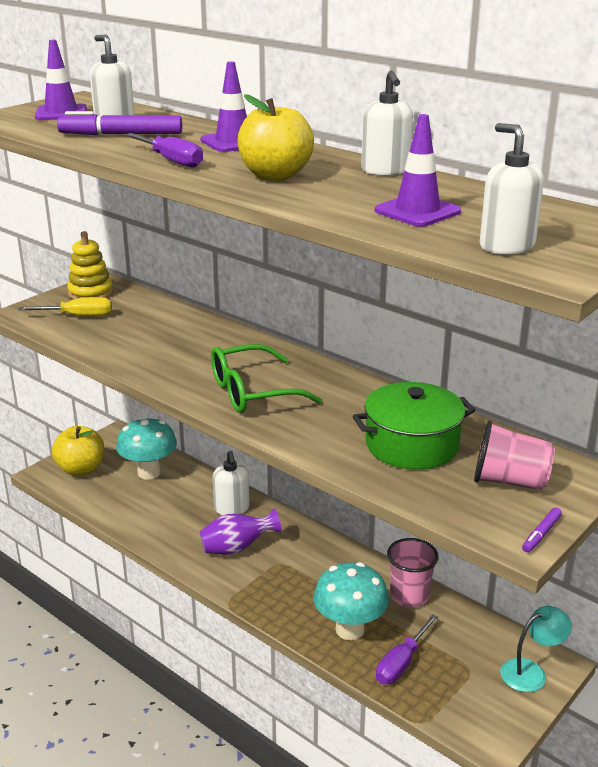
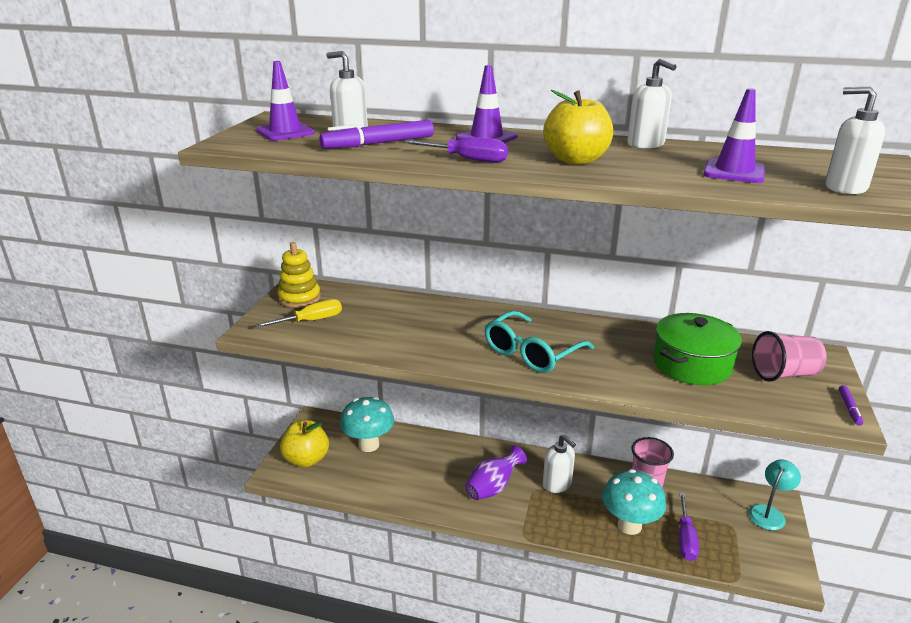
camera: 25 degrees left, 0 degrees up
green glasses [211,344,323,413] -> turquoise glasses [485,311,594,373]
white soap dispenser [213,451,250,515] -> white soap dispenser moved to [543,434,576,493]

